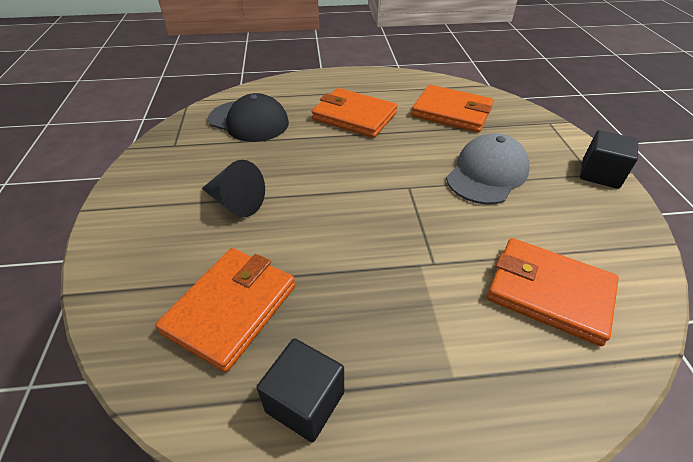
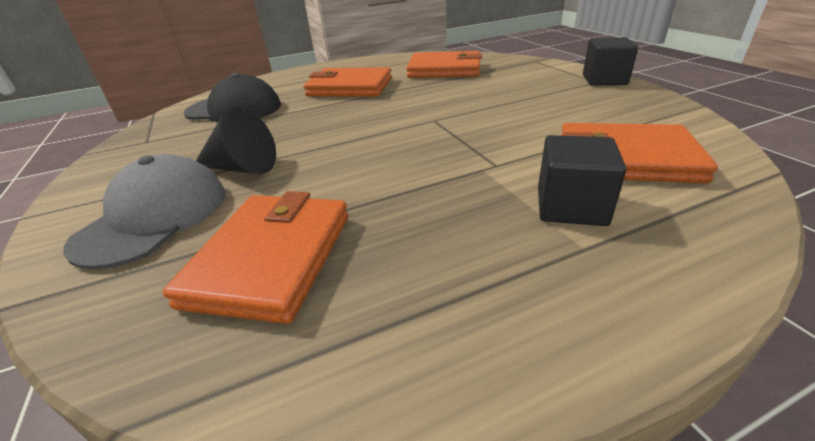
camera: 15 degrees left, 10 degrees down
black cube [257,338,344,442] -> black cube moved to [538,135,626,226]
grey cap [446,133,530,205] -> grey cap moved to [63,154,225,269]

